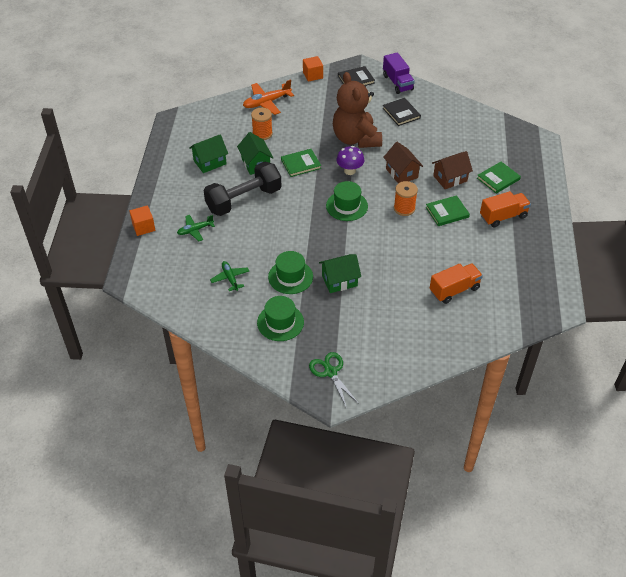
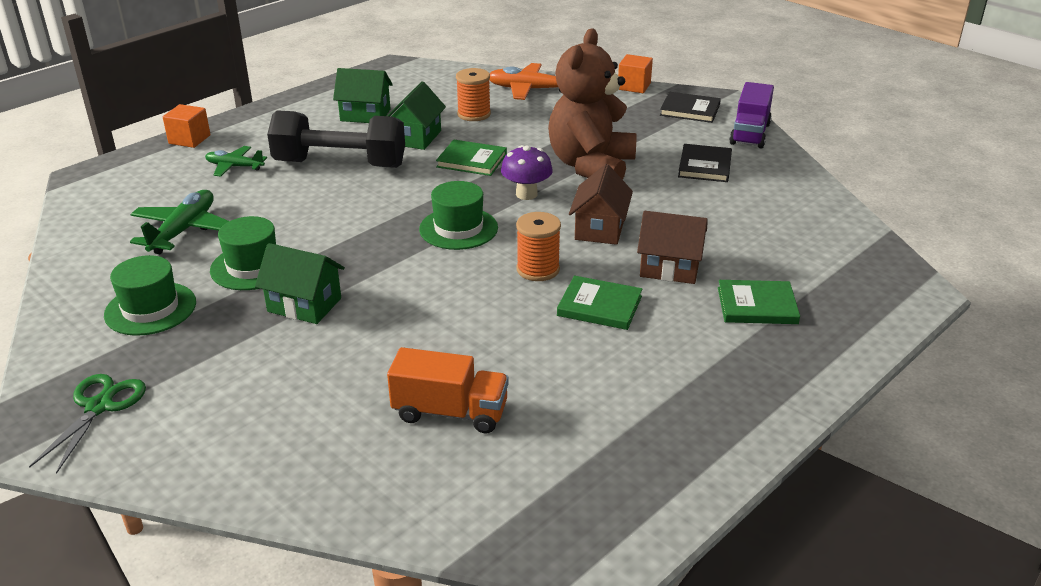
camera: 40 degrees right, 15 degrees down
green plane [210,261,249,291] -> green plane [130,190,229,254], size x1.58
orange truck [480,191,531,227] -> none

